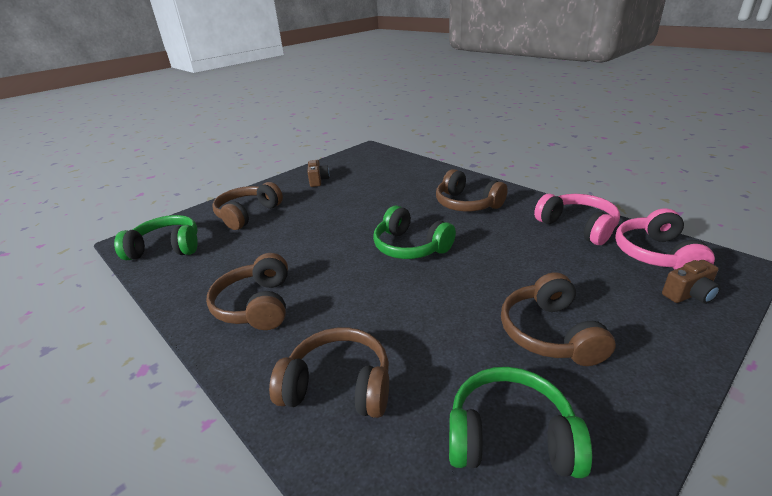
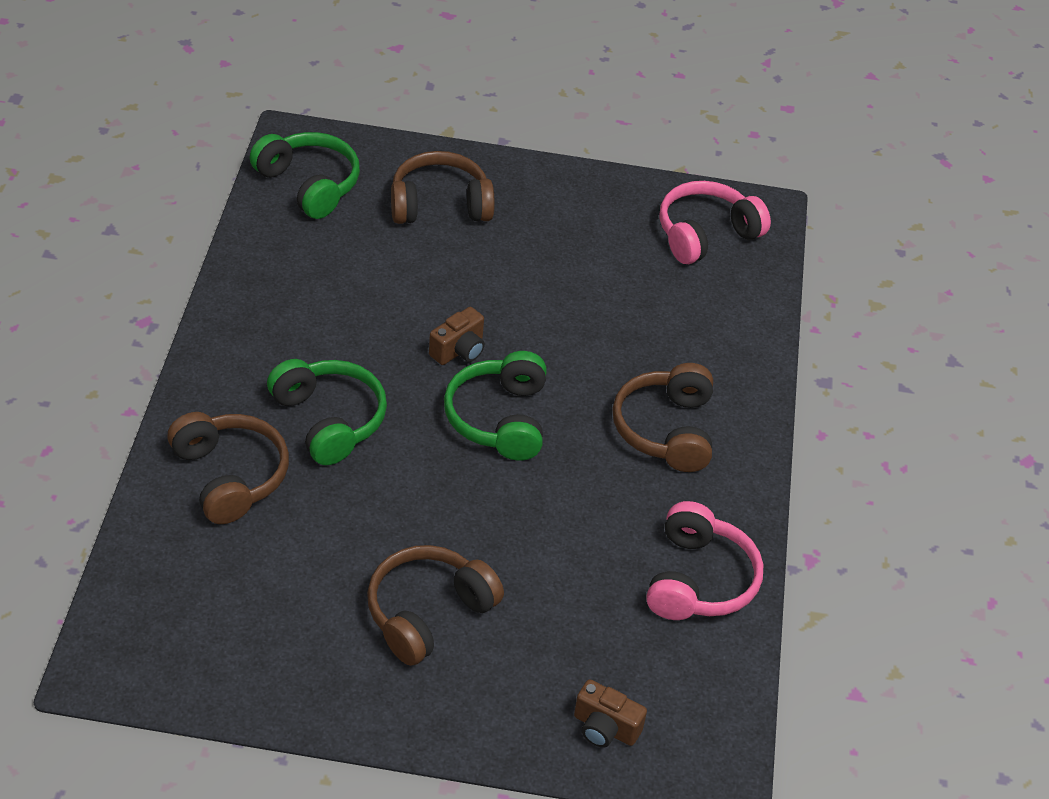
camera: 45 degrees right, 15 degrees up
brown headphones [206,253,288,330] -> none
brown camera [308,160,329,187] -> brown camera moved to [429,307,485,365]
green headphones [449,367,592,479] -> green headphones moved to [267,359,387,465]
pink headphones [615,208,715,270] -> pink headphones moved to [660,181,771,264]

